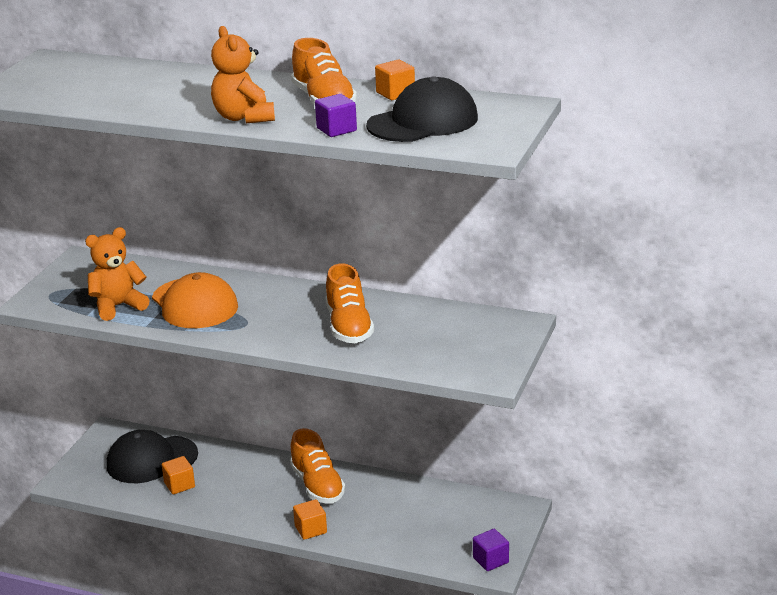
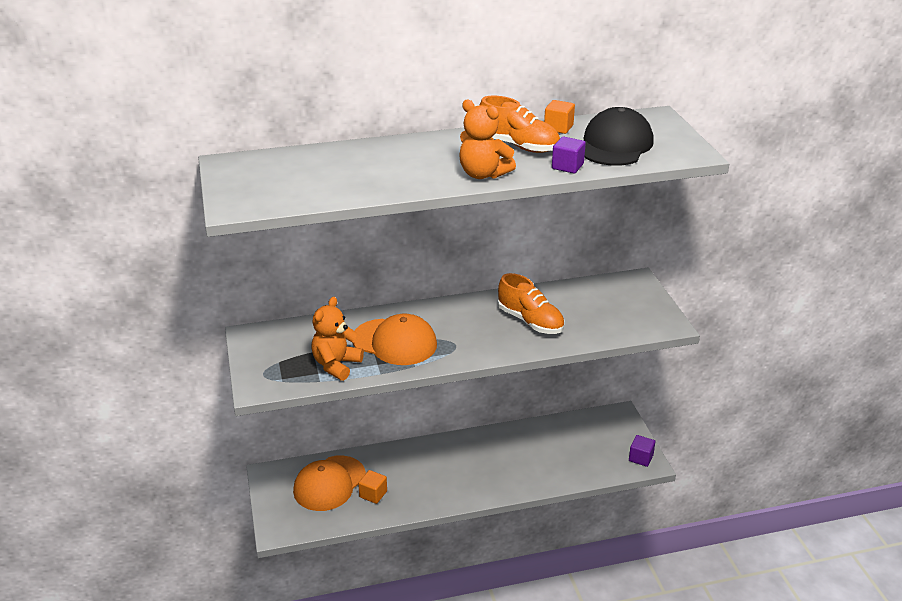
camera: 35 degrees left, 5 degrees up
black cap [107,430,198,483] -> orange cap [293,455,366,511]
orange shoe [290,428,345,504] -> none
orange cube [293,499,327,540] -> none

